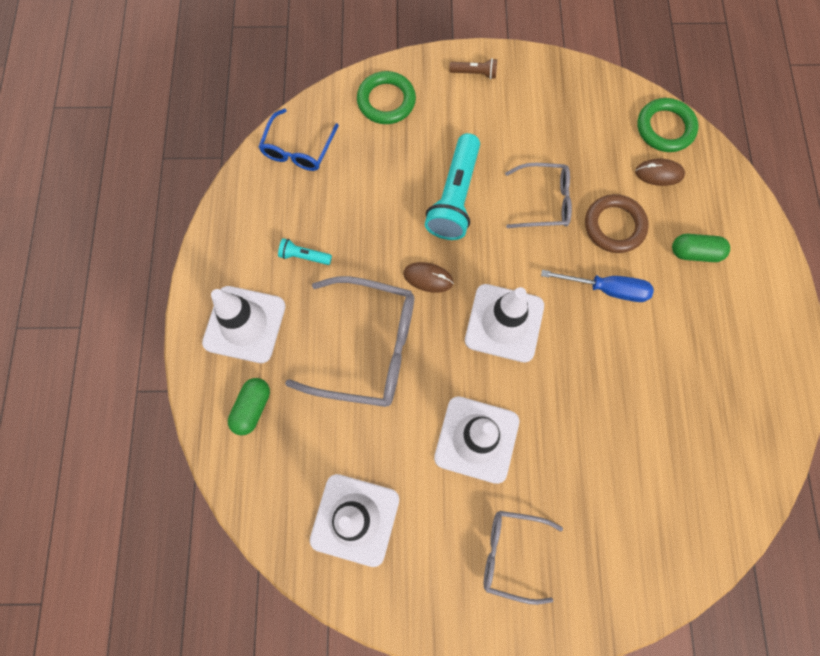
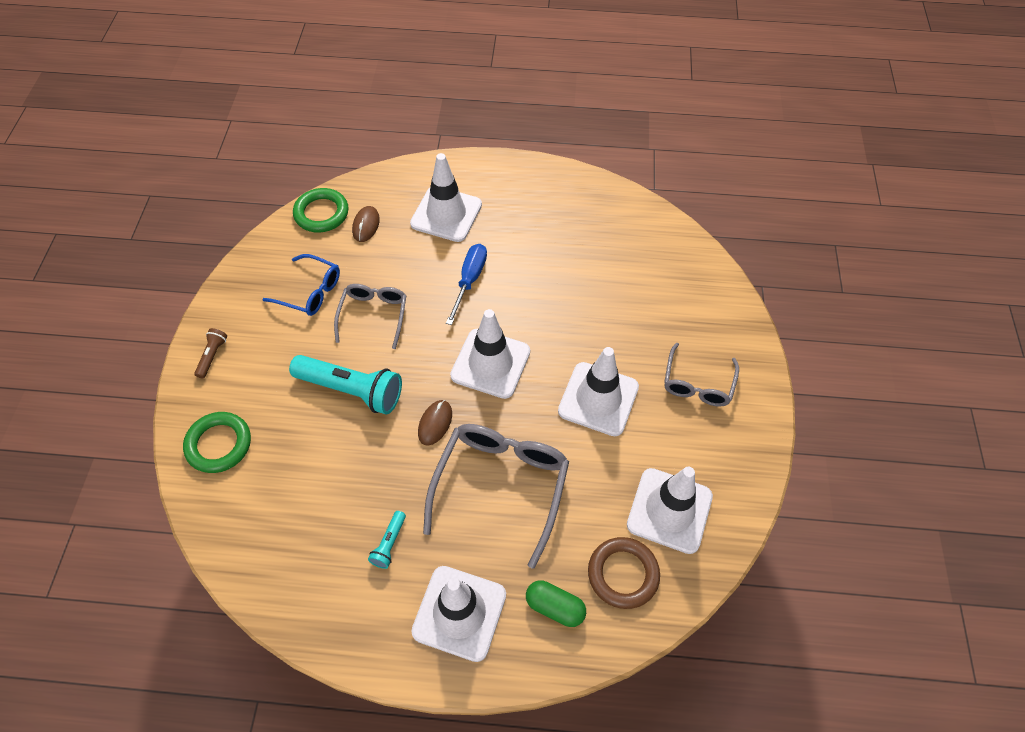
camera: 85 degrees left, 15 degrees down
blue glasses [258,108,339,171] -> blue glasses moved to [262,254,340,316]
brown ring [585,194,649,253] -> brown ring moved to [588,537,660,609]
green capsule [672,234,730,262] -> white traffic cone [410,153,482,242]

